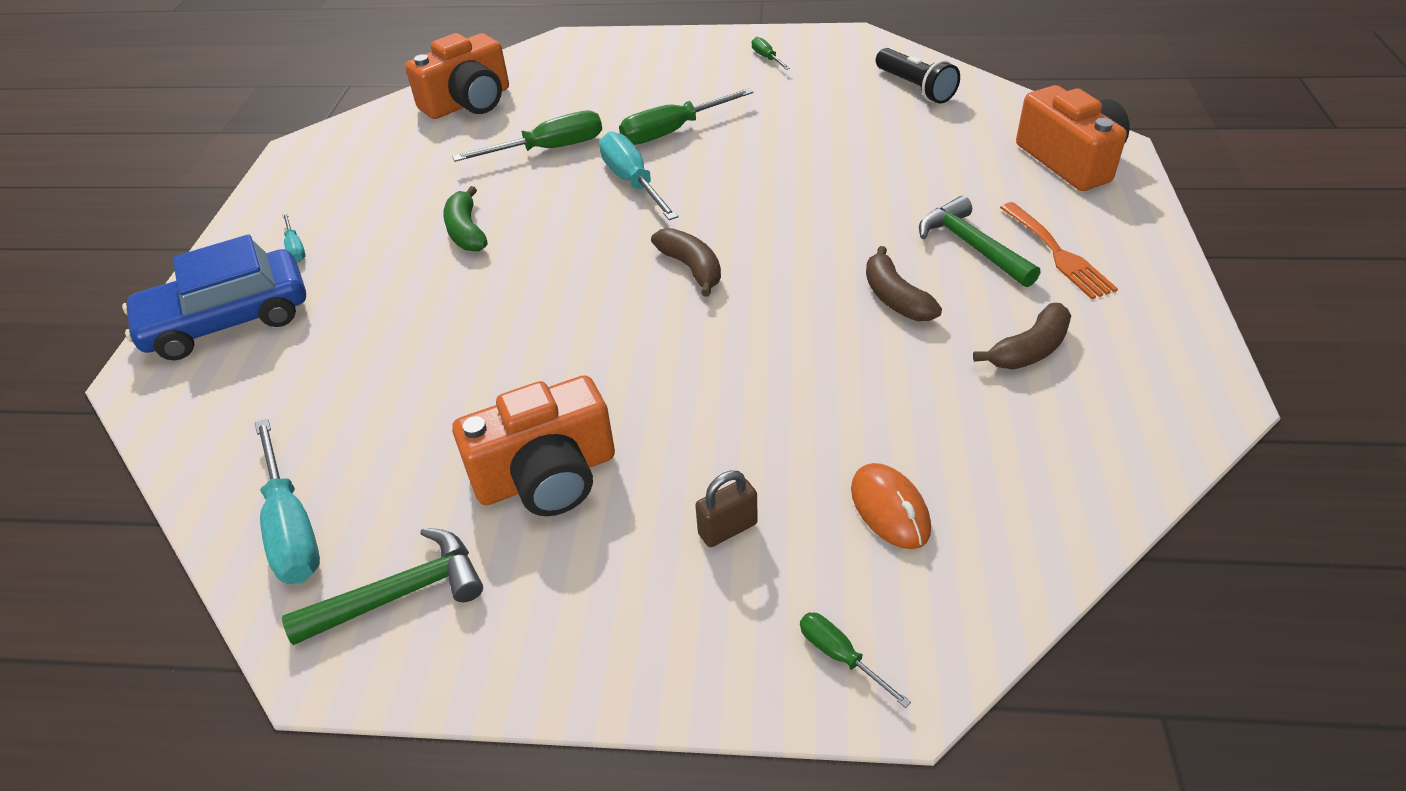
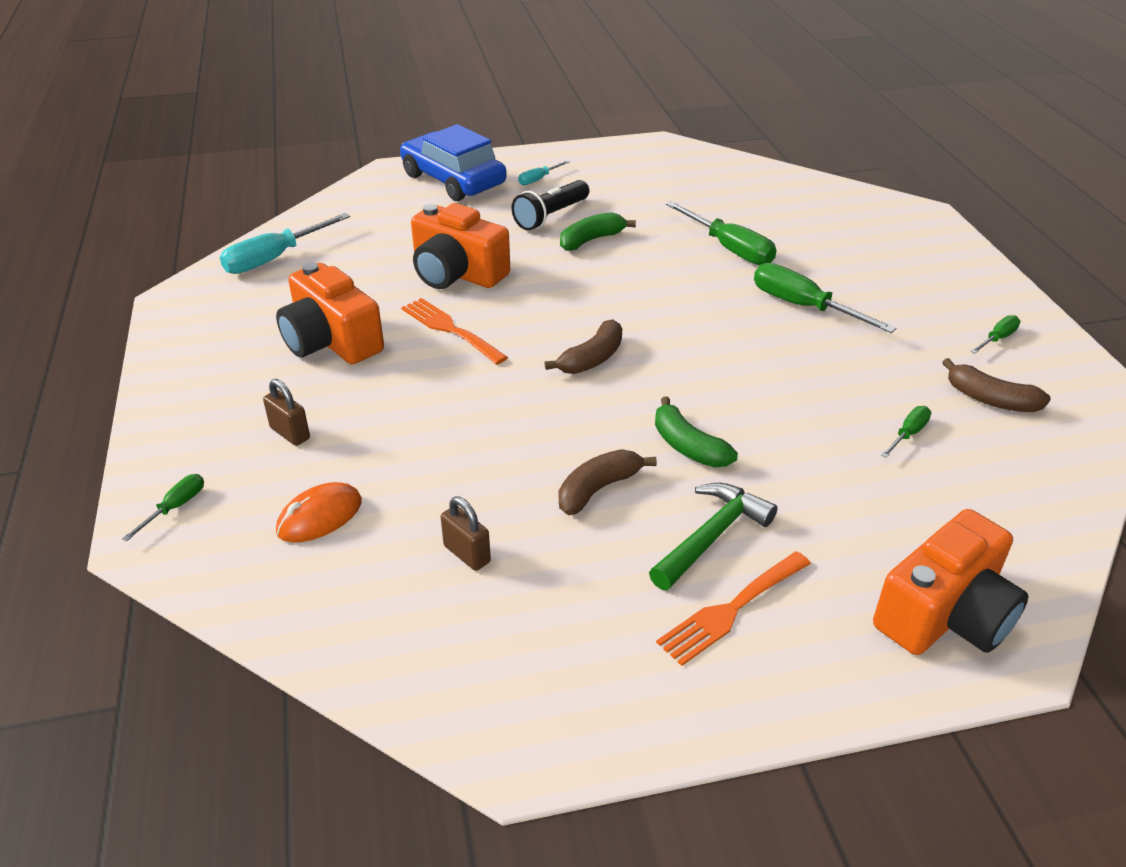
camera: 70 degrees right, 5 degrees down
green hammer [282,528,483,645] -> none
orange camera [405,33,509,119] -> orange camera moved to [411,203,510,289]
turquoise screwdriver [599,132,678,220] -> none
black flashlight [876,48,960,104] -> black flashlight moved to [512,180,589,230]
brown banana [973,303,1071,370] -> brown banana moved to [942,358,1051,412]
none -> orange fork [401,298,508,365]
none -> brown padlock [441,496,491,571]
none -> green banana [655,396,738,467]
none -> green screwdriver [881,406,931,458]

